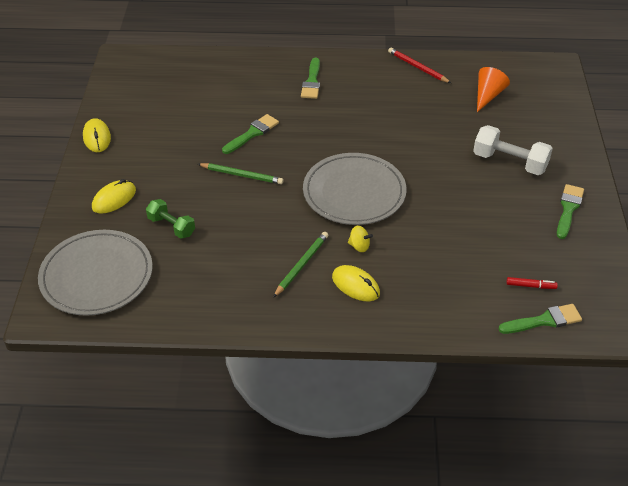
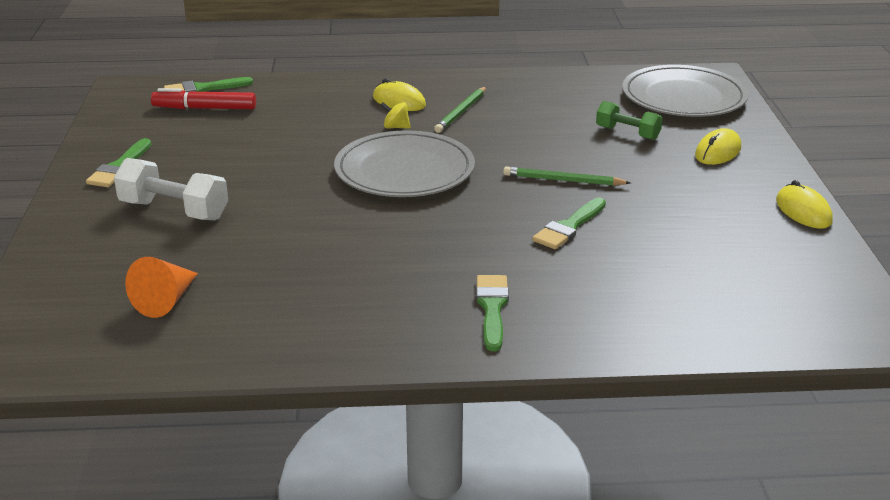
camera: 175 degrees right, 15 degrees down
red pencil [388,48,451,83] -> none
red marker [507,277,558,289] -> red marker [151,88,256,109], size x1.88

